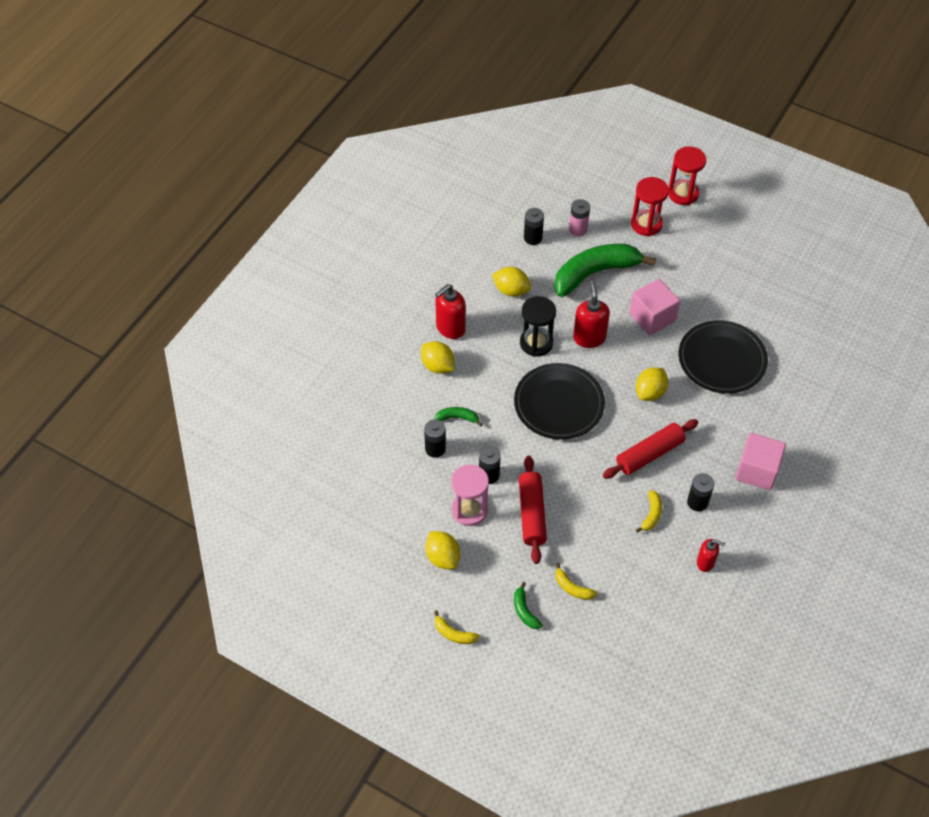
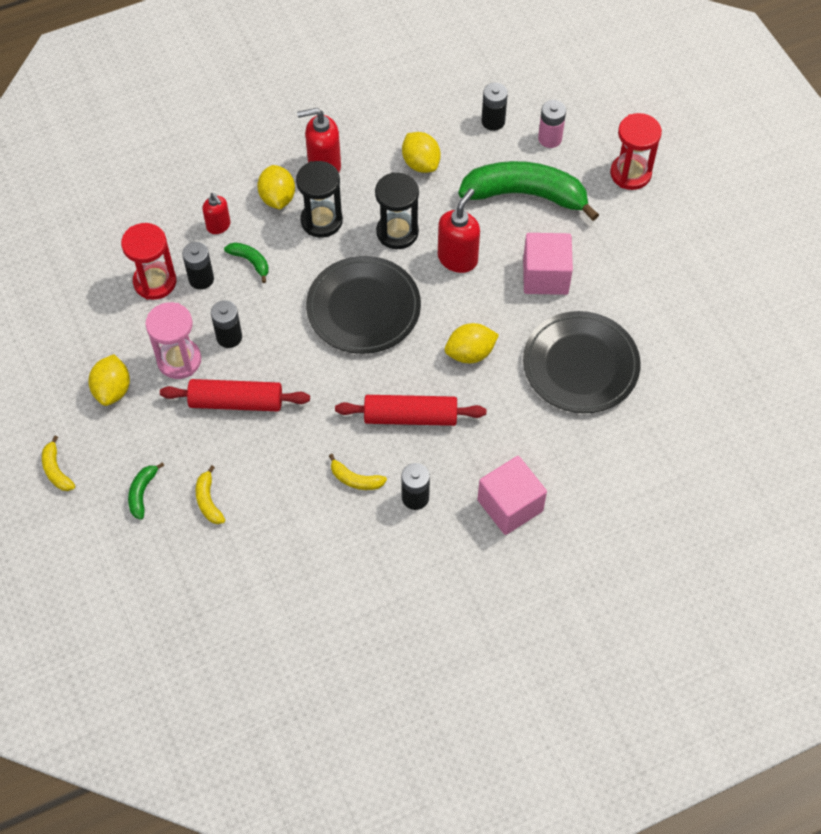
camera: 35 degrees right, 5 degrees up
red rolling pin [519,456,547,564] -> red rolling pin turned 60 degrees clockwise [160,379,310,411]
yellow banana [636,490,662,532] -> yellow banana turned 60 degrees clockwise [329,454,387,490]
red hourglass [668,146,706,205] -> red hourglass moved to [121,223,176,300]
red soap dispenser [697,539,725,572] -> red soap dispenser moved to [202,193,230,234]
none -> black hourglass [296,161,343,238]

